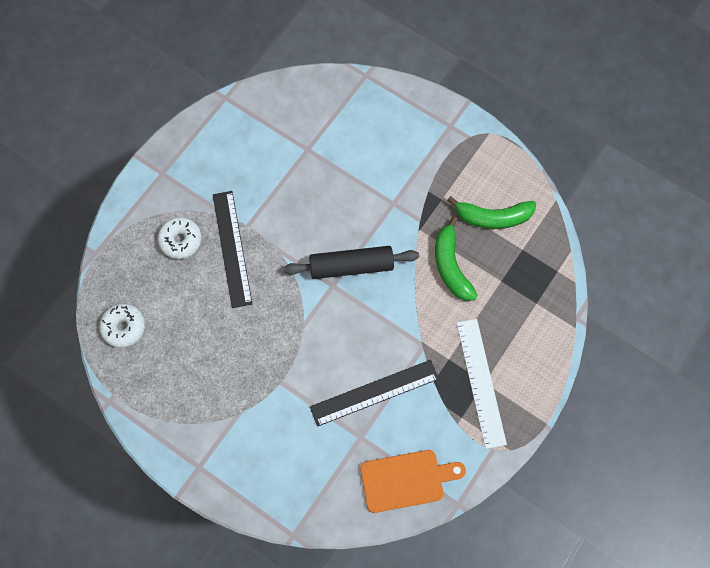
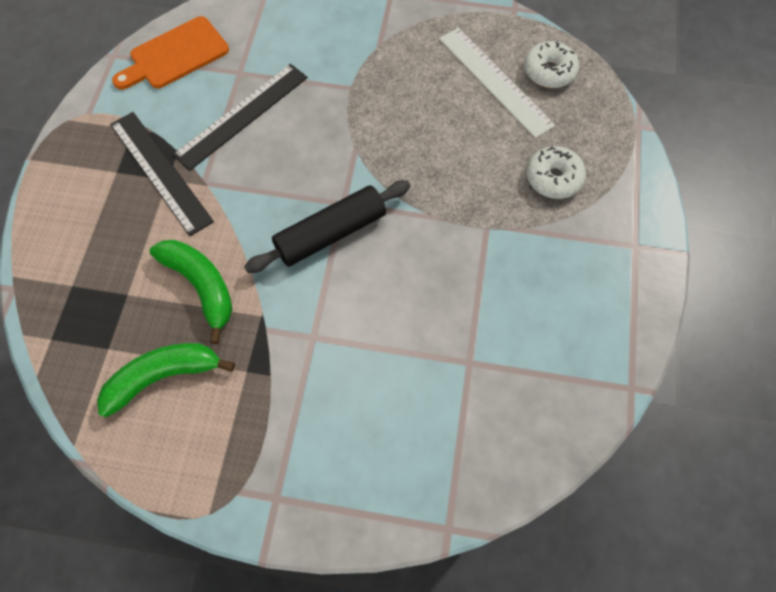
camera: 155 degrees right, 5 degrees down
black ruler [213,191,252,308] -> black ruler moved to [110,112,214,236]
white ruler [457,319,507,449] -> white ruler moved to [439,28,555,138]

